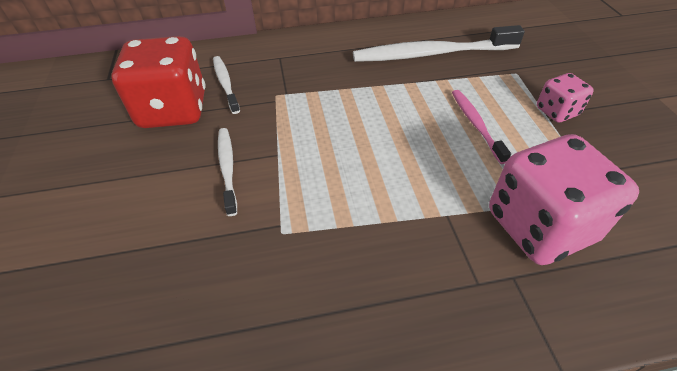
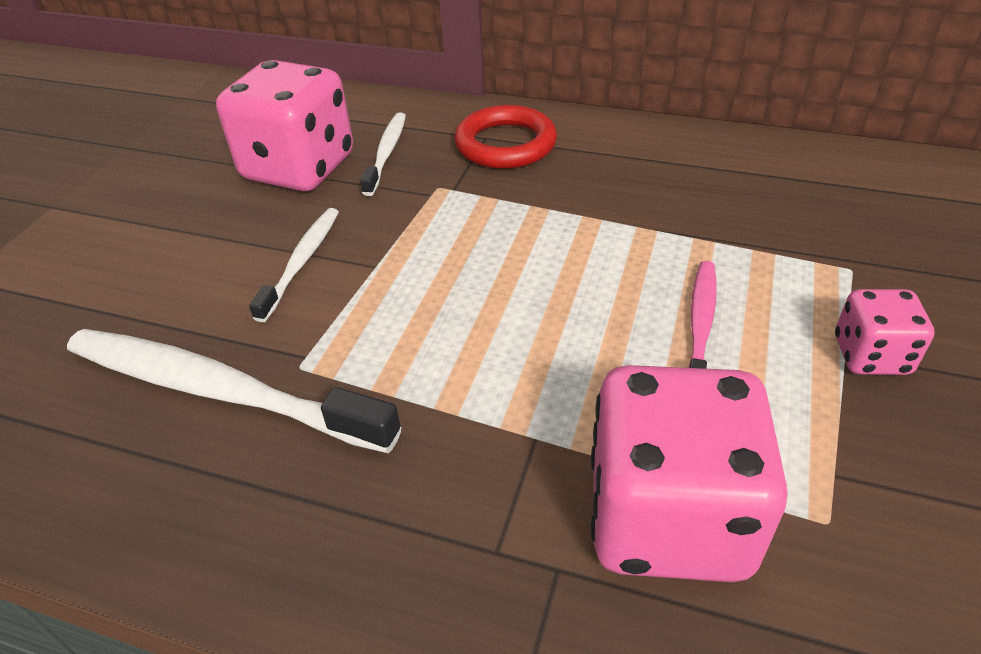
camera: 30 degrees right, 5 degrees down
red dice [111,36,206,128] -> pink dice [216,60,353,191]
white toothbrush [353,25,525,62] -> white toothbrush moved to [67,329,401,453]
none -> red ring [454,105,557,169]

